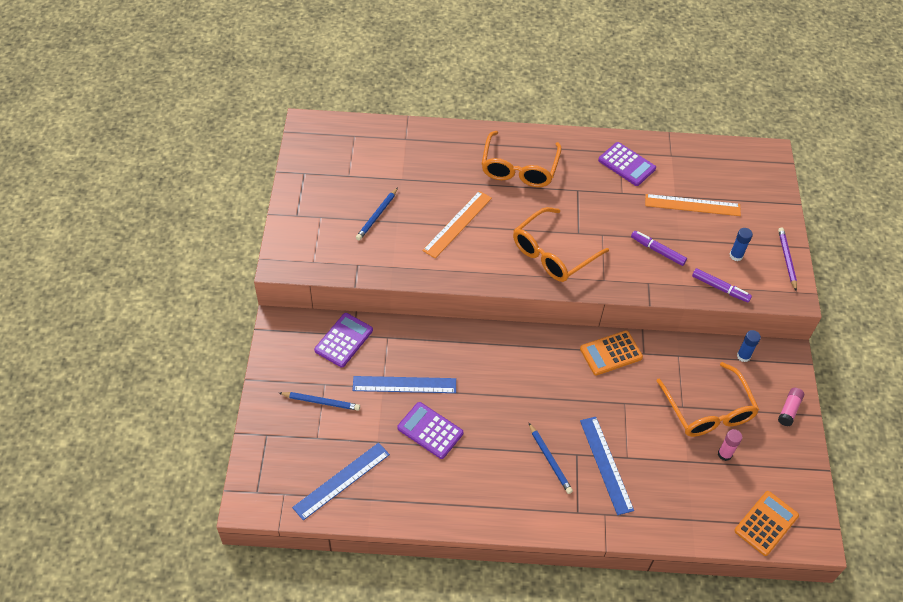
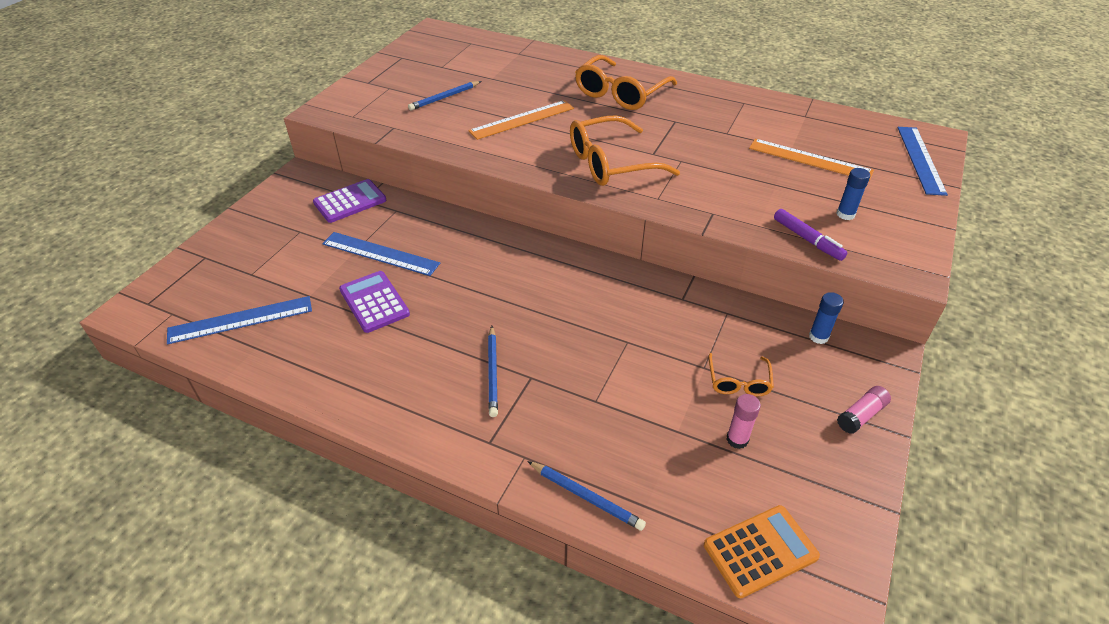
camera: 25 degrees right, 10 degrees down
blue pencil [279,392,360,411] -> blue pencil moved to [527,461,646,531]
orange calculator [580,330,643,376] -> none
blue ruler [580,417,634,515] -> blue ruler moved to [897,127,948,196]
purple calculator [598,142,656,186] -> none
purple marker [631,231,687,266] -> none
orange glasses [656,362,759,437] -> orange glasses [708,353,774,396], size x0.51
purple pencil [778,227,797,291] -> none

